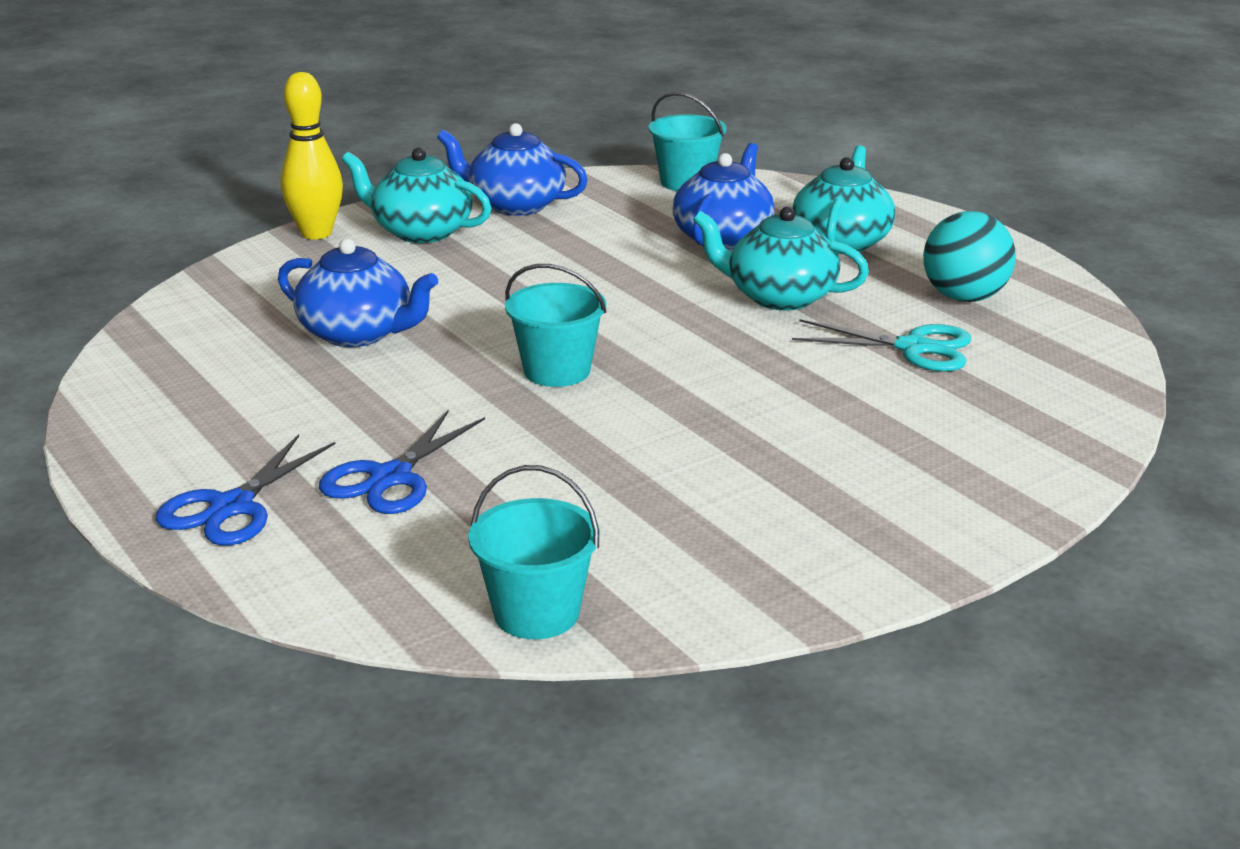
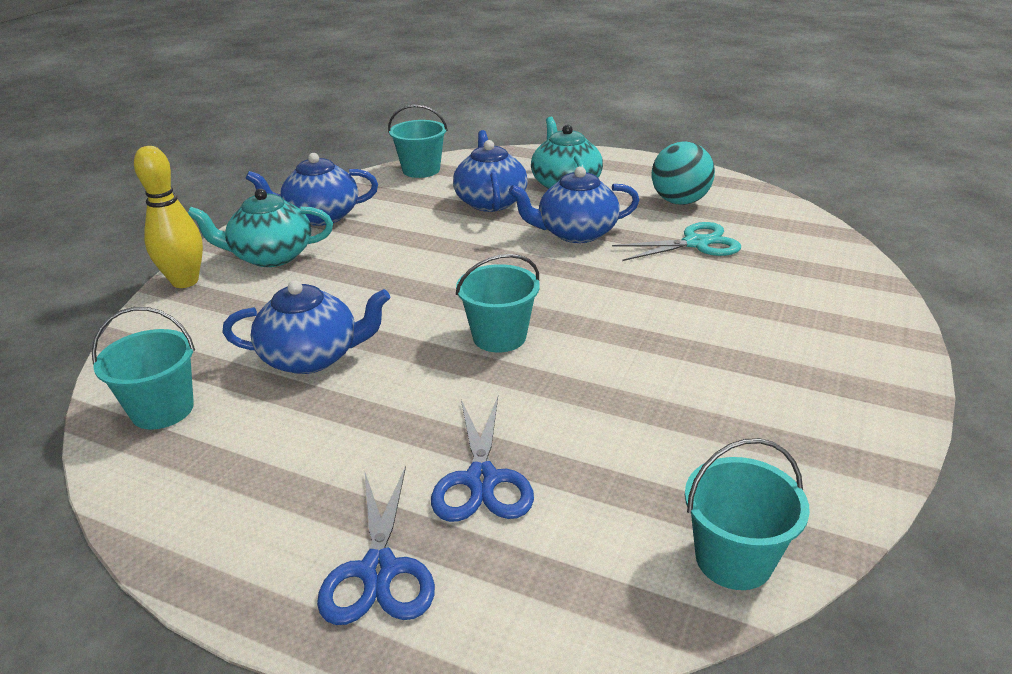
camera: 30 degrees left, 5 degrees up
turquoise teapot [693,206,869,311] -> blue teapot [509,166,639,243]
none -> turquoise bucket [92,307,195,430]

